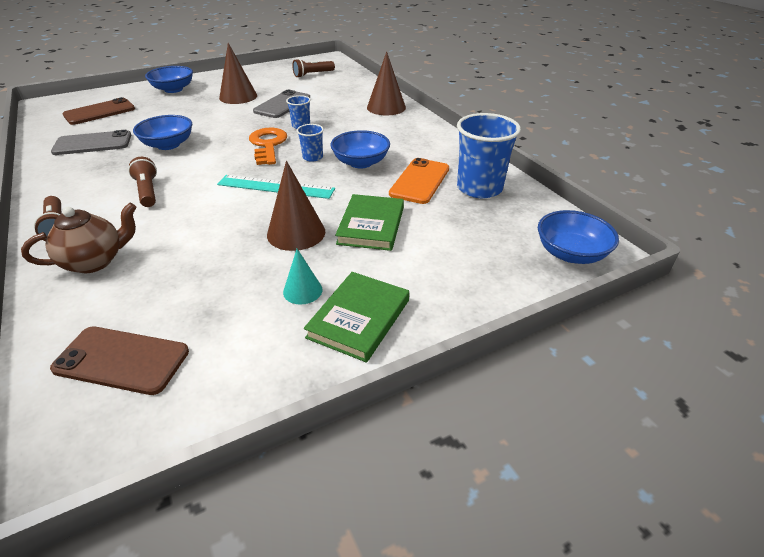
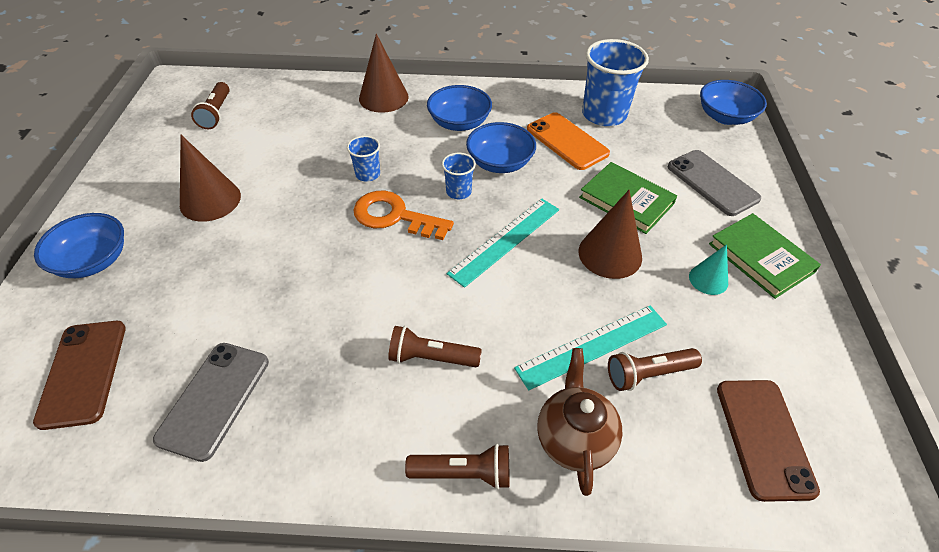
camera: 60 degrees left, 10 degrees up
brown phone [50,327,189,395] -> brown phone turned 45 degrees counterclockwise [717,380,820,502]
blue bowl [133,115,192,150] -> blue bowl moved to [427,85,492,131]
grey phone [253,90,310,118] -> grey phone moved to [668,150,761,216]
none -> turquoise ruler [514,305,667,390]
none -> brown flashlight [608,348,702,391]

